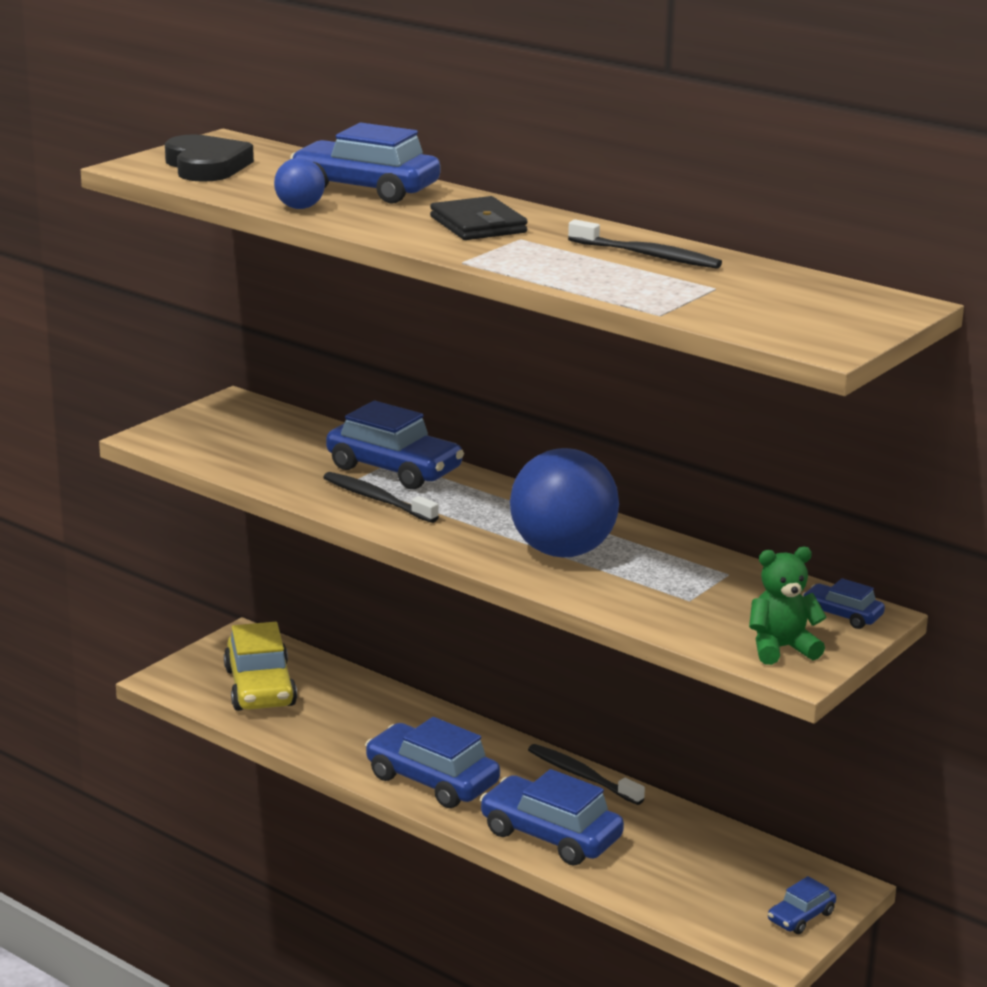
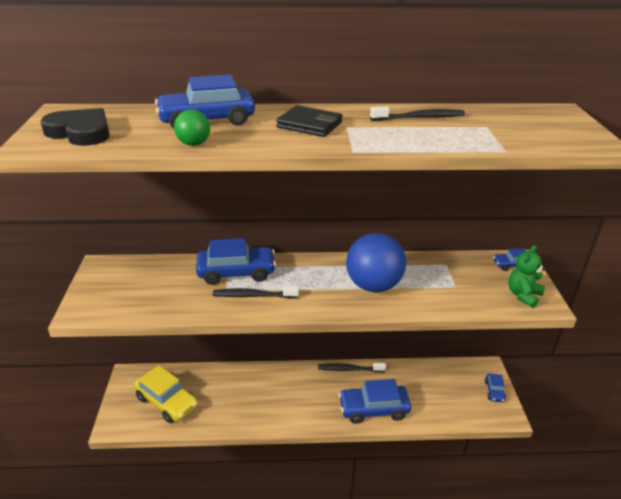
camera: 40 degrees left, 10 degrees up
blue ball [274,158,325,209] -> green ball [174,109,210,146]
blue car [365,717,500,808] -> none

